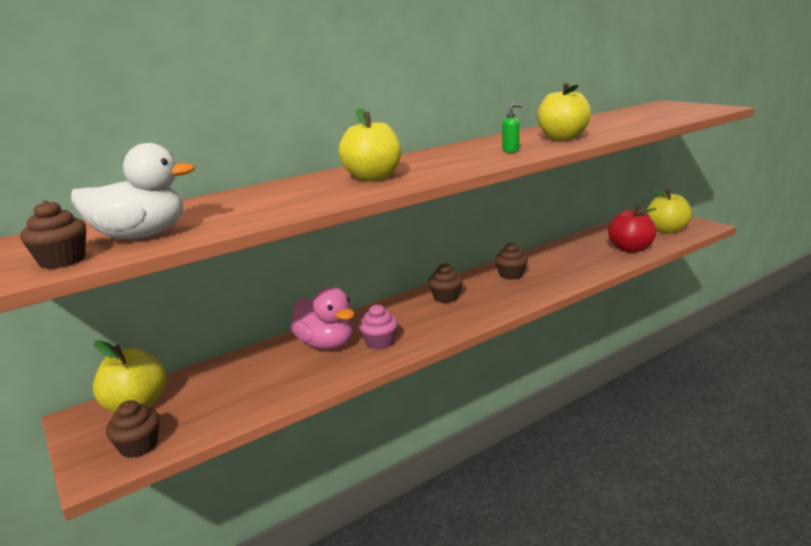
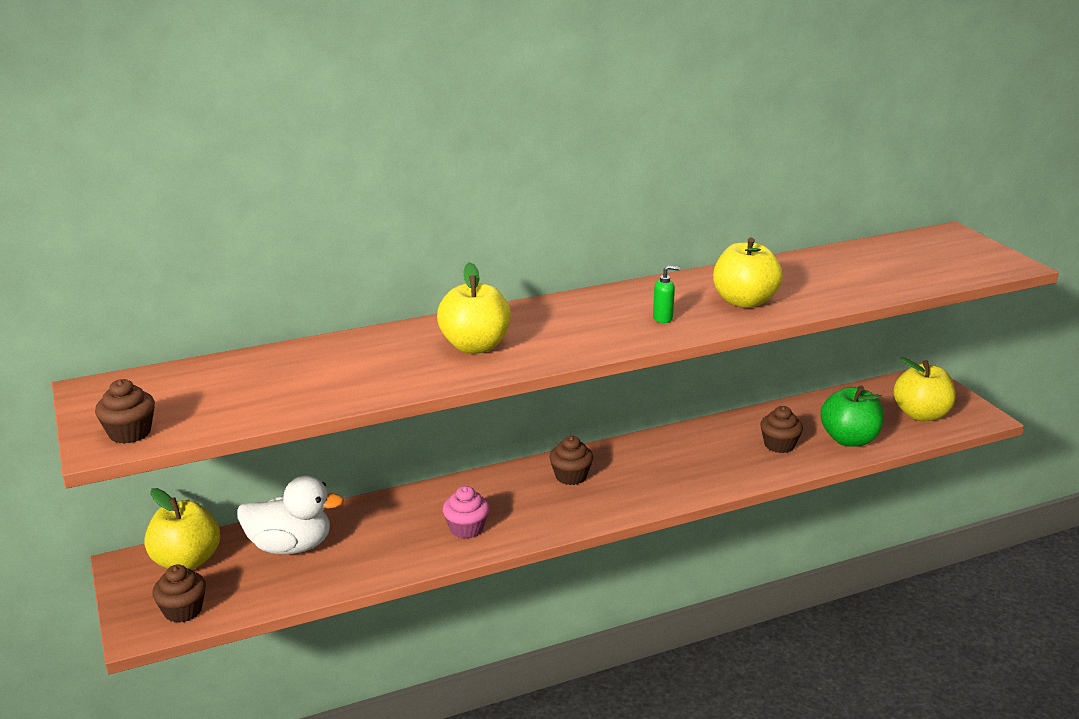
camera: 10 degrees right, 5 degrees up
white duck [71,143,195,239] -> white duck moved to [237,476,344,554]
pink duck [290,287,355,350] -> none
brown cupcake [495,242,528,280] -> brown cupcake moved to [760,406,803,453]
red apple [608,205,657,253] -> green apple [821,386,884,447]

